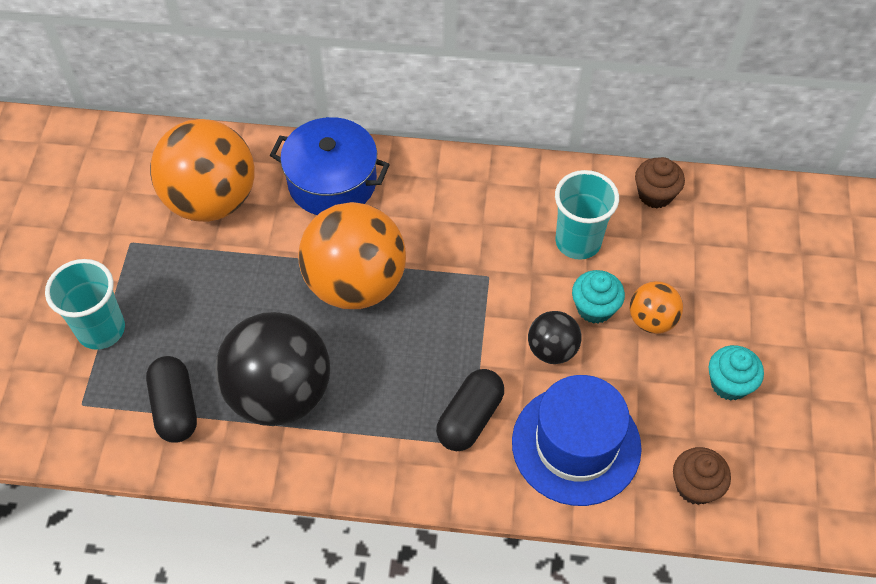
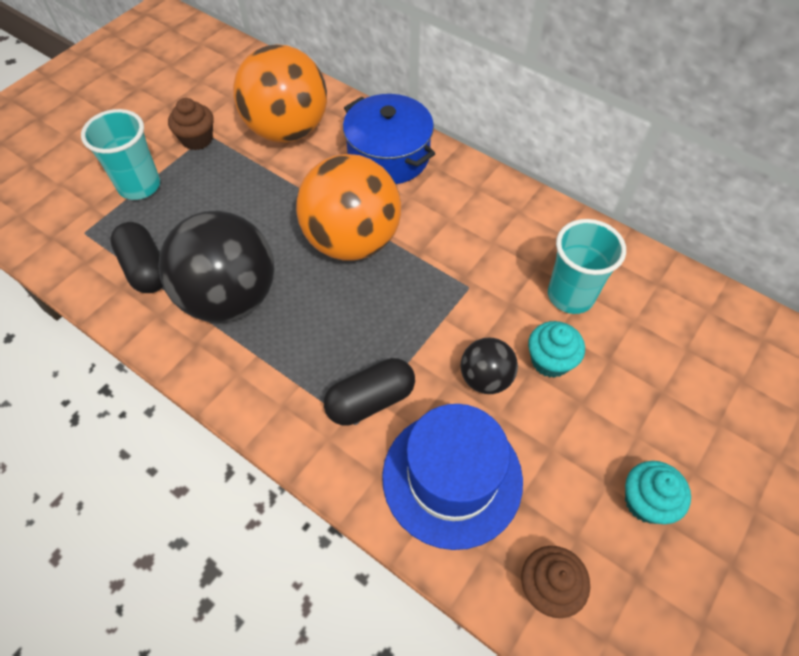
camera: 30 degrees right, 0 degrees up
black capsule [146,356,197,443] -> black capsule turned 45 degrees counterclockwise [110,222,163,293]
orange ball [630,281,683,334] -> none
brown cupcake [635,157,685,208] -> brown cupcake moved to [168,98,214,150]

